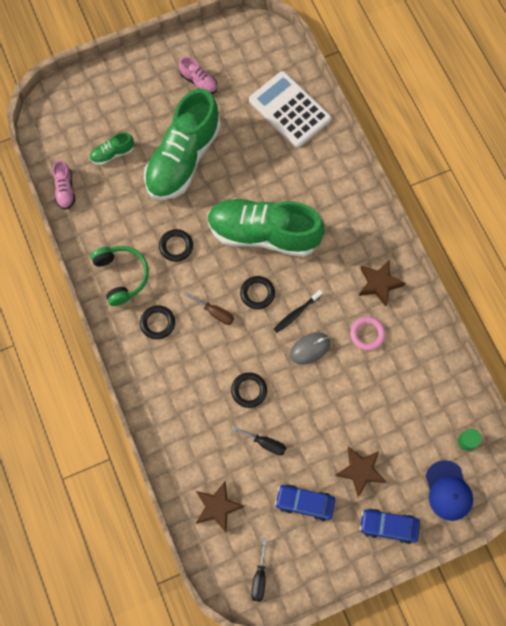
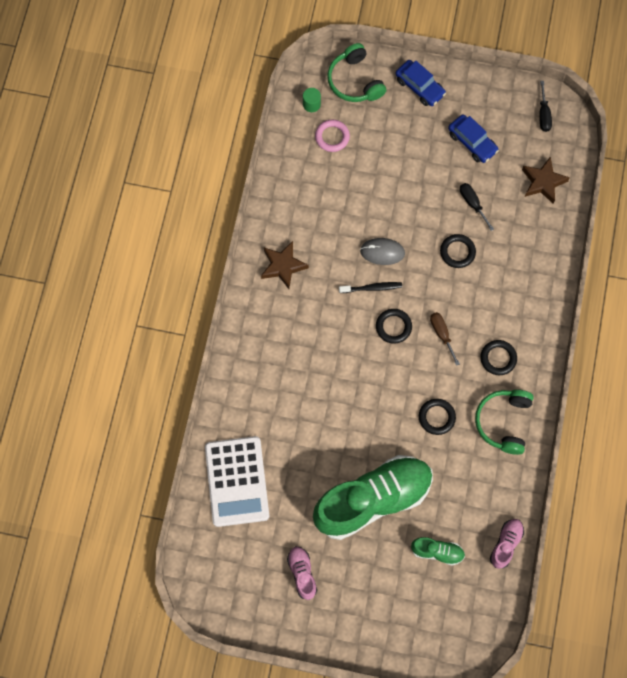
camera: 145 degrees left, 0 degrees up
green shoe [207,198,325,257] -> none
black screwdriver [251,538,267,602] -> black screwdriver turned 135 degrees clockwise [539,81,552,132]
brown star [335,447,386,497] -> none
pink ring [350,316,386,351] -> pink ring moved to [315,120,350,152]
blue cap [426,460,473,521] -> green headphones [327,43,386,102]

